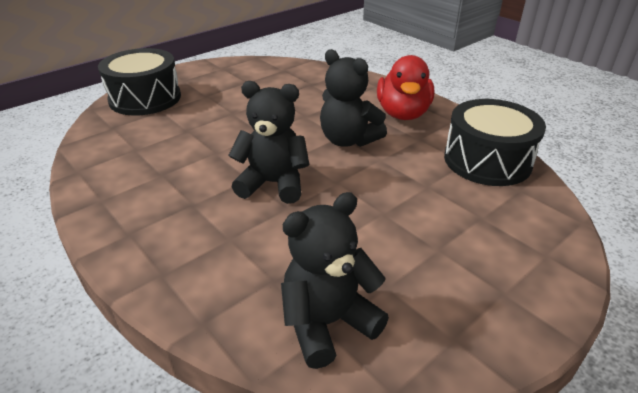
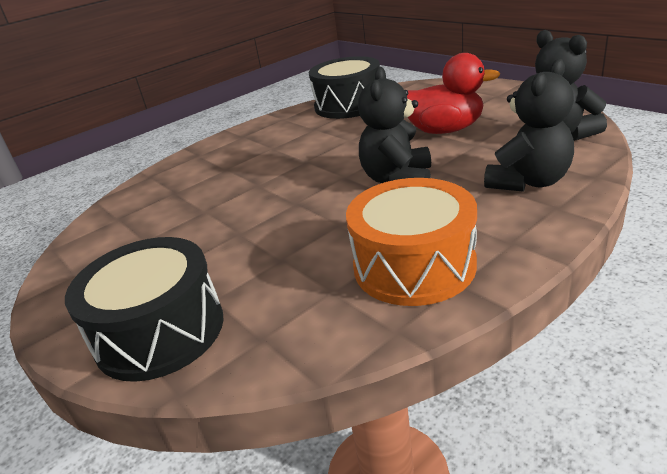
camera: 85 degrees left, 5 degrees down
black teddy bear [320,49,387,147] -> black teddy bear moved to [484,59,574,192]
red duck [377,55,434,120] -> red duck moved to [407,53,500,134]
none -> orange drum [346,178,477,306]

